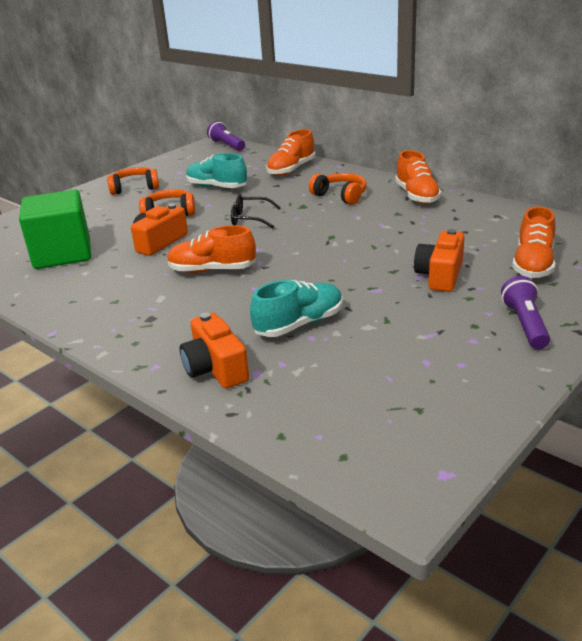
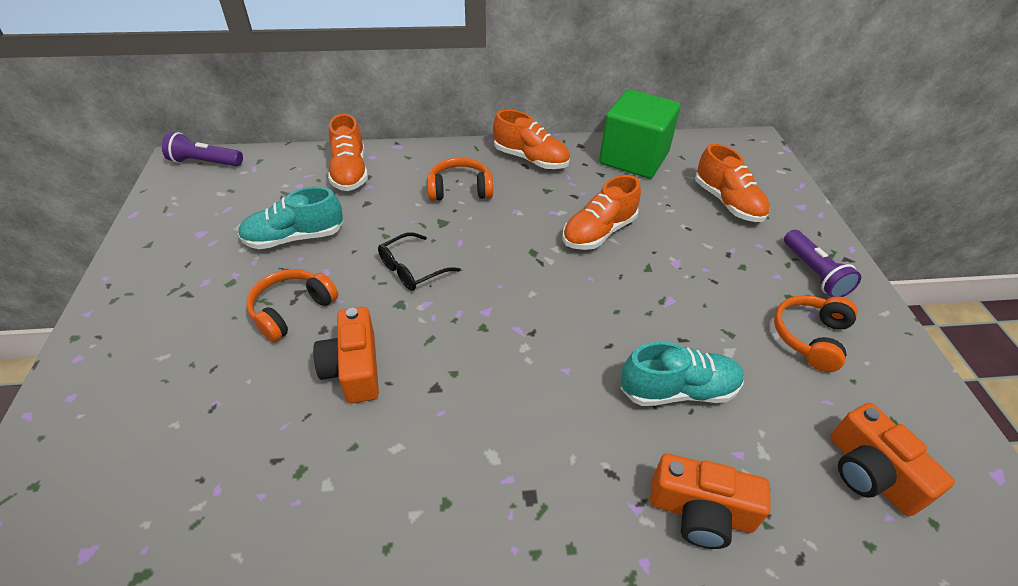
camera: 50 degrees left, 15 degrees up
green cube [19,189,91,269] -> green cube moved to [599,89,681,179]
orange headphones [107,167,159,195] -> orange headphones moved to [774,295,858,372]
orange shoe [167,225,256,273] -> orange shoe moved to [563,175,641,250]
turquoise shoe [250,280,343,337] -> turquoise shoe turned 75 degrees clockwise [620,342,744,406]
orange camera [414,229,464,292] -> orange camera moved to [830,403,955,517]
purple flashlight [501,276,550,349] -> purple flashlight turned 150 degrees counterclockwise [784,230,861,297]

